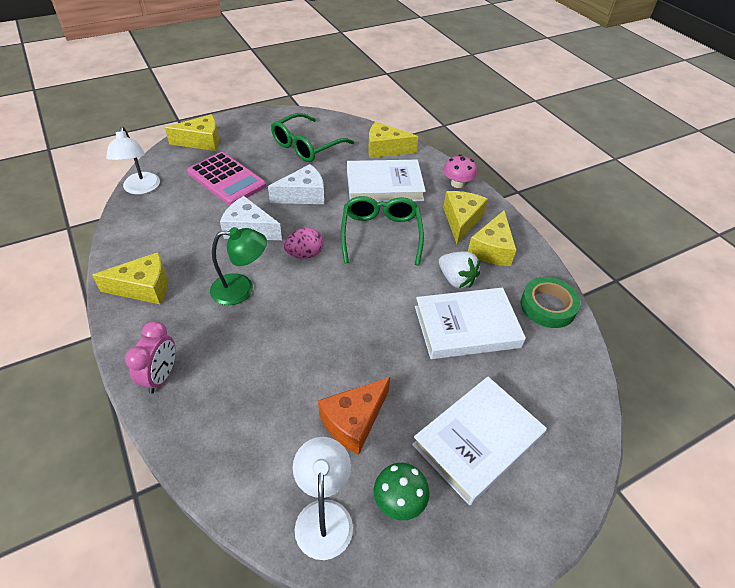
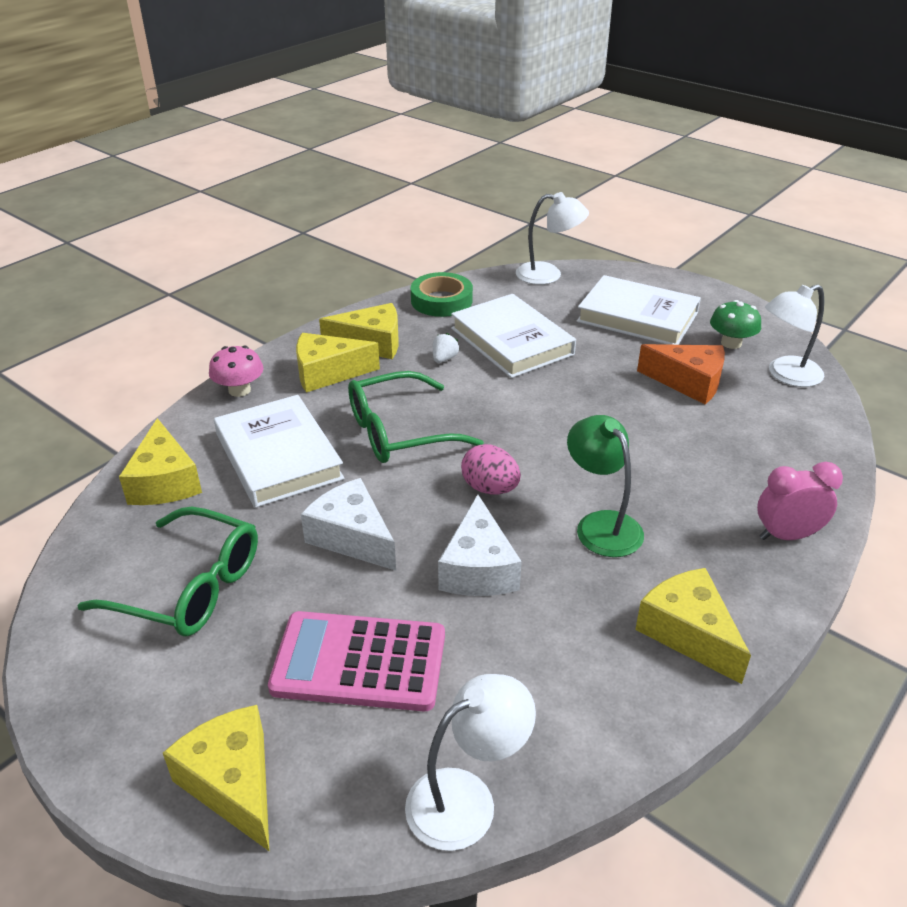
camera: 110 degrees left, 10 degrees down
pink calculator [187,152,266,206] -> pink calculator turned 105 degrees counterclockwise [268,611,445,711]
white strawberry [439,251,480,288] -> white strawberry [433,333,460,363], size x0.57
none -> white lamp [516,192,589,285]

